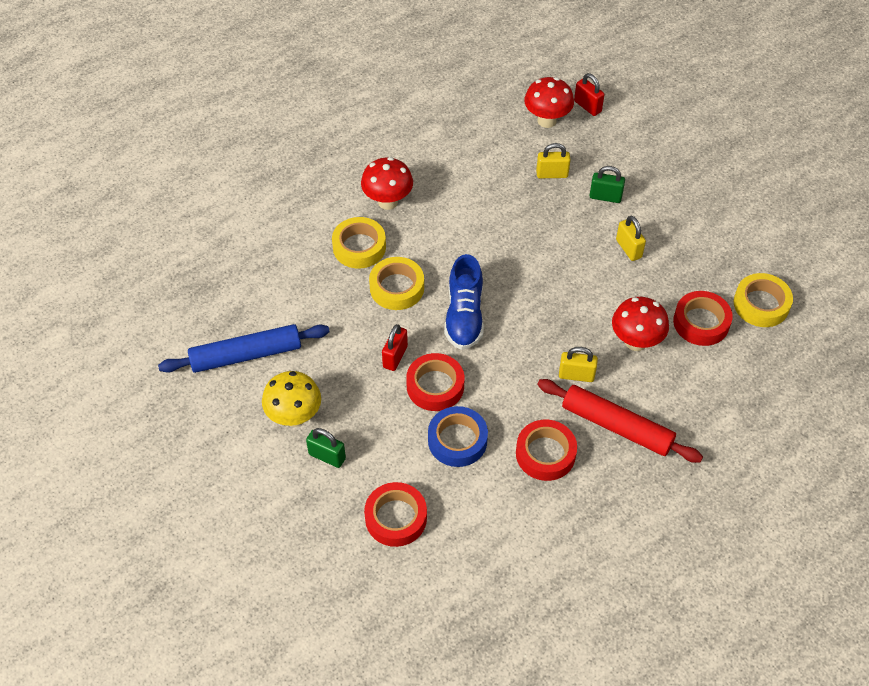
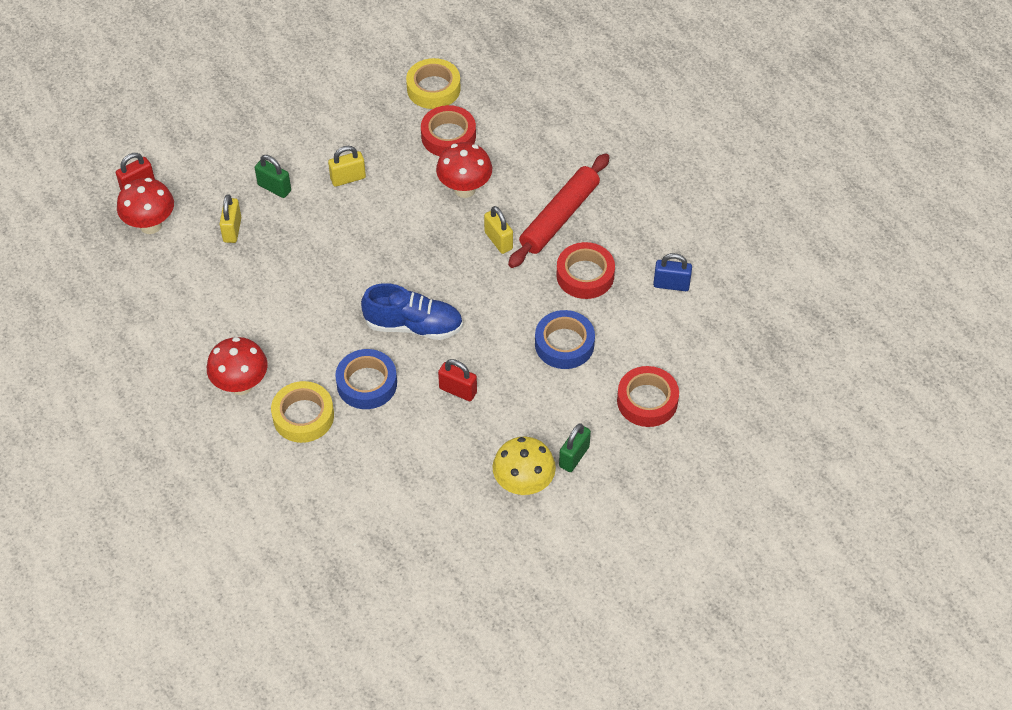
camera: 85 degrees left, 0 degrees up
blue rolling pin [158,324,330,373] -> none
yellow tape [369,257,424,310] -> blue tape [335,349,397,409]
red tape [406,353,464,411] -> none
yellow padlock [559,347,598,382] -> yellow padlock turned 45 degrees counterclockwise [484,206,513,254]
green padlock [589,166,625,203] -> green padlock turned 75 degrees counterclockwise [255,155,291,198]
none -> blue padlock [653,253,692,291]

